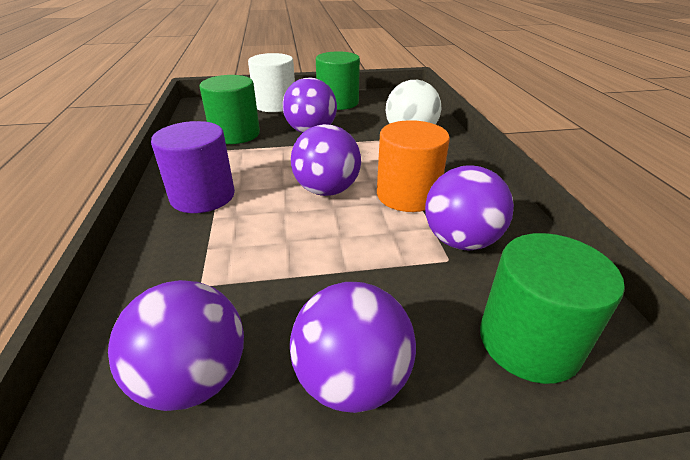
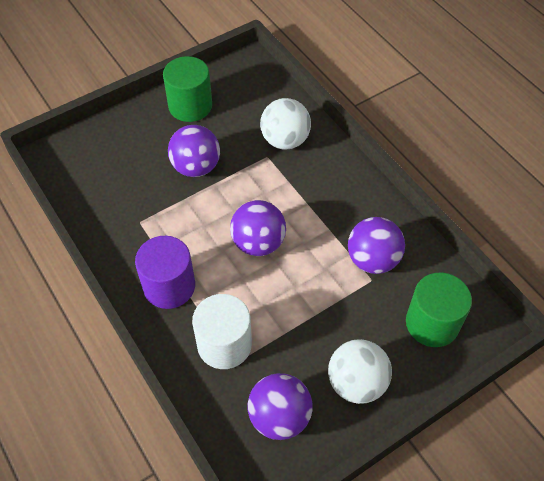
camera: 25 degrees left, 20 degrees up
green cylinder [200,75,260,144] -> none
white cylinder [248,53,295,112] -> white cylinder moved to [192,294,252,369]
purple ball [290,282,416,413] -> white ball [328,339,392,404]
orange cylinder [377,120,450,212] -> none

